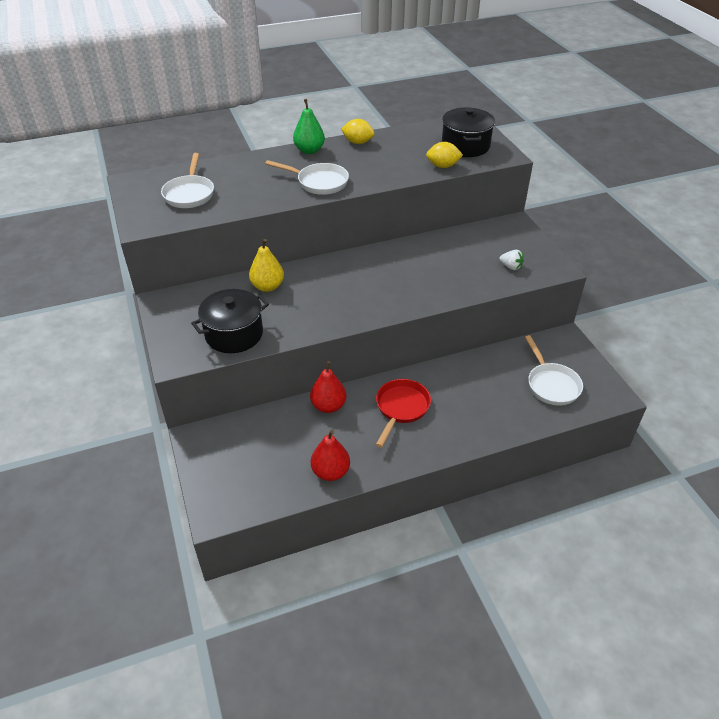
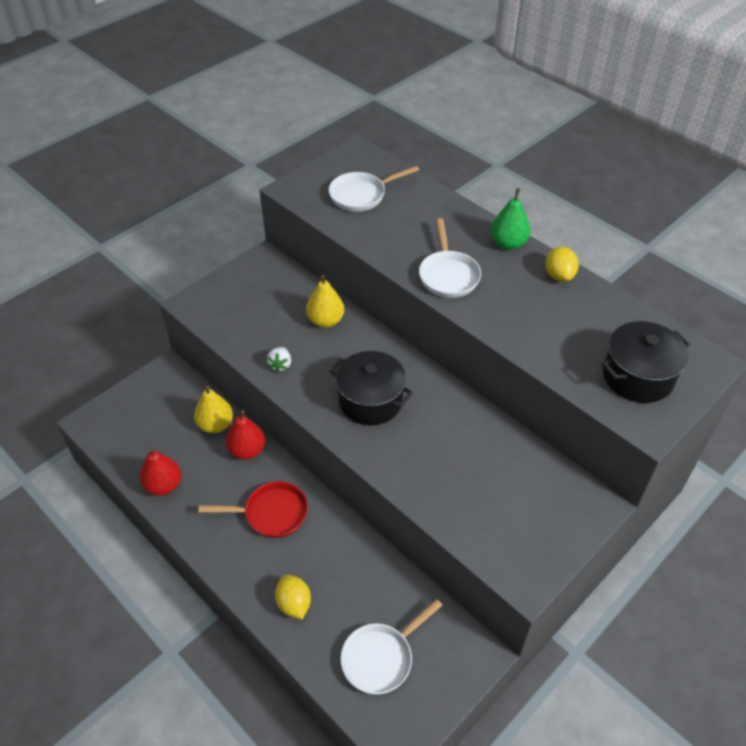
camera: 65 degrees right, 5 degrees up
black pot [191,289,269,353] -> black pot moved to [330,351,413,425]
yellow lemon [426,142,463,168] -> yellow lemon moved to [275,575,311,619]
white strawberry [499,250,524,270] -> white strawberry moved to [267,347,291,372]
none -> yellow pear [194,386,233,433]

